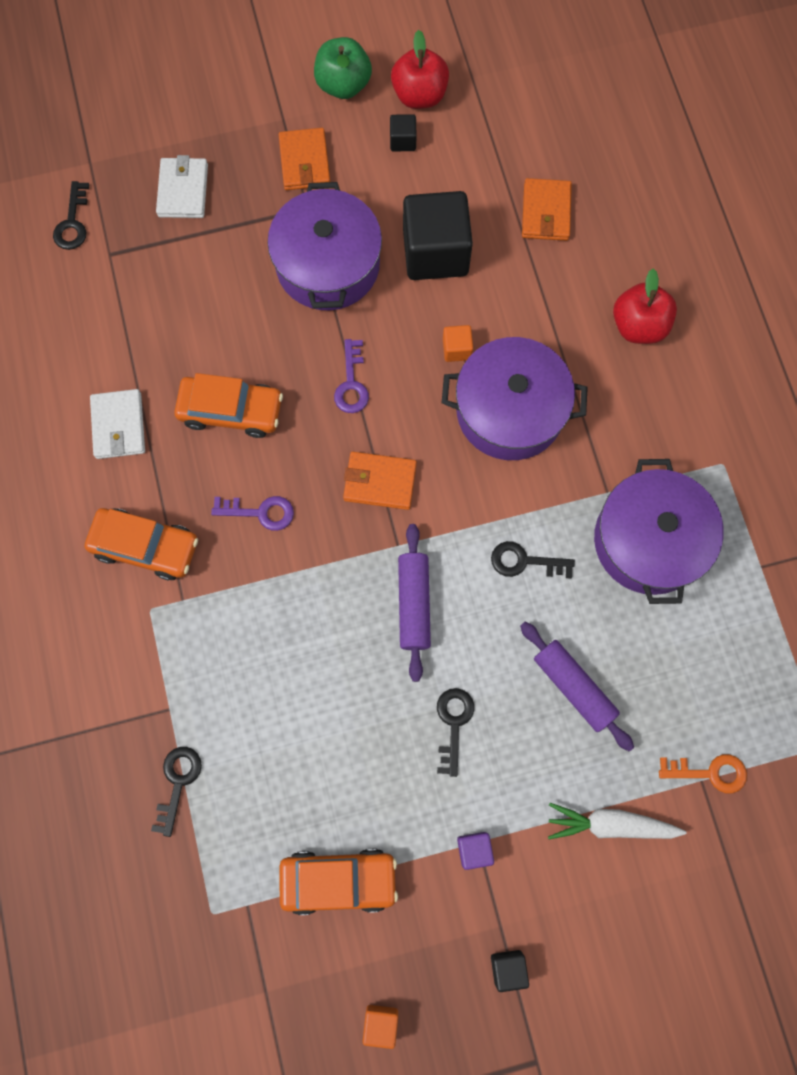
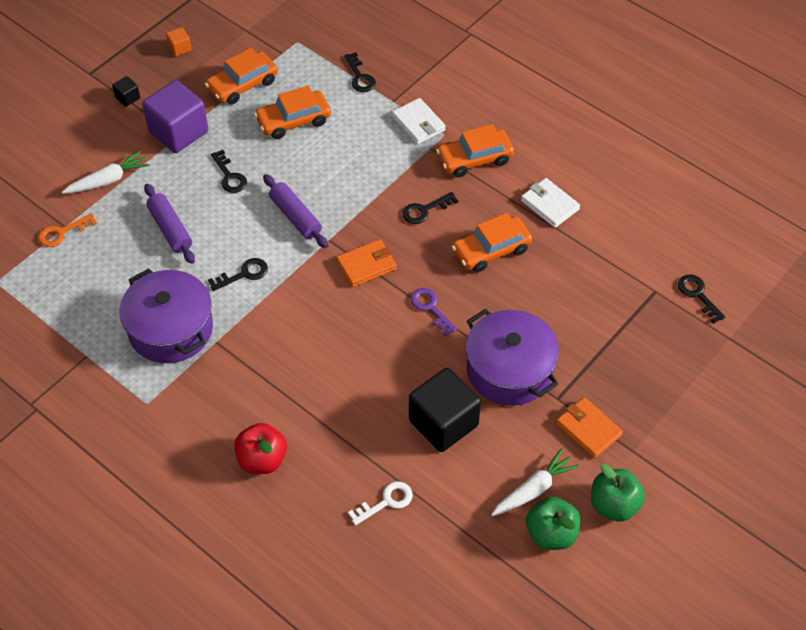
camera: 145 degrees right, 20 degrees down
white wallet [156,155,208,218] -> white wallet moved to [392,98,446,144]
purple key [211,496,294,531] -> black key [402,192,458,224]
black cube [390,114,417,151] -> white carrot [491,448,580,516]
red apple [391,30,449,109] -> green apple [526,497,581,550]
purple pot [442,337,588,460] -> none
orange cube [443,325,473,362] -> none
purple cube [457,832,494,870] -> purple cube [142,80,209,153], size x2.32
purple rolling pin [520,622,634,751] -> purple rolling pin turned 45 degrees clockwise [144,184,195,264]
orange wallet [522,178,572,241] -> white key [348,481,413,525]
none -> orange car [254,86,331,139]

